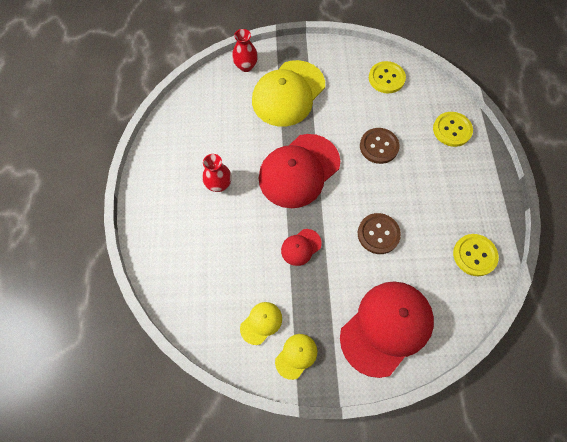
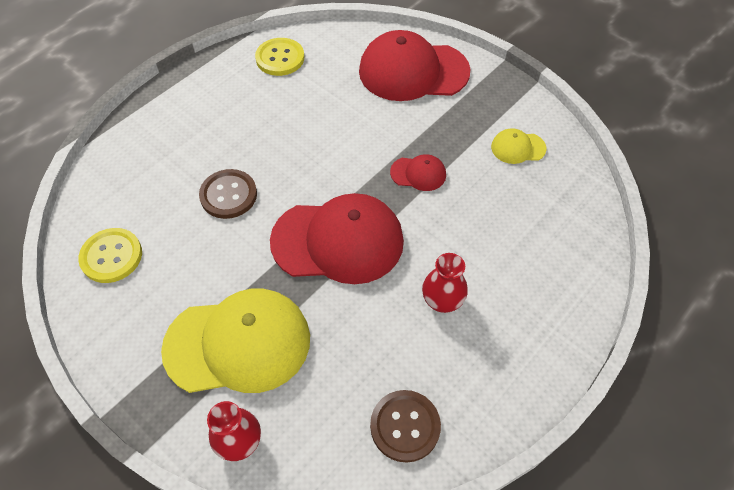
camera: 135 degrees left, 10 degrees down
yellow cap [275,334,317,380] -> none
brown button [358,213,401,254] -> brown button moved to [370,390,441,463]
yellow button [433,112,473,147] -> none

